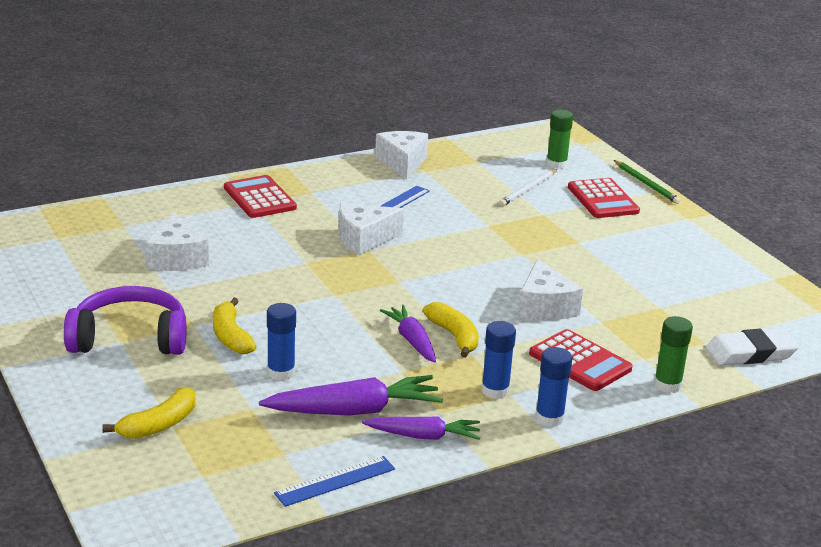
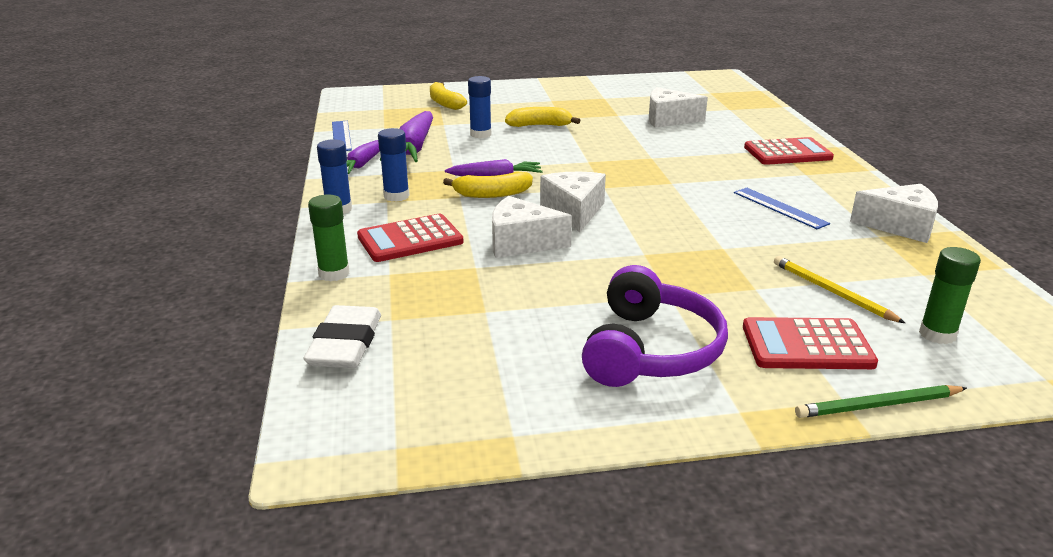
camera: 110 degrees right, 0 degrees up
purple headphones [64,286,187,355] -> purple headphones moved to [582,265,728,387]
white cheese [339,203,404,255] -> white cheese moved to [540,172,606,232]
white pencil [499,169,557,207] -> yellow pencil [774,256,905,323]

